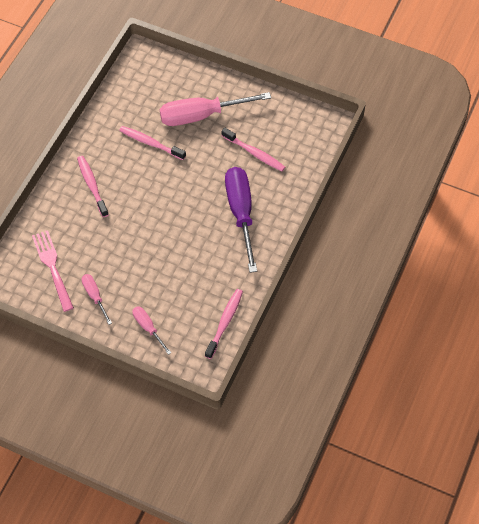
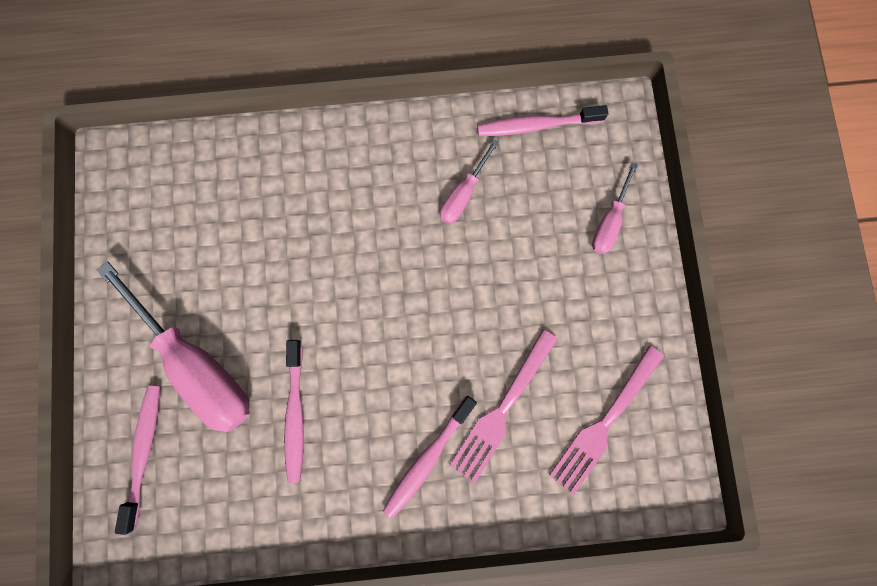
camera: 120 degrees left, 20 degrees up
pink screwdriver [82,274,112,325] -> pink screwdriver moved to [440,139,499,224]
pink toothbrush [222,128,285,171] -> pink toothbrush moved to [115,385,160,535]
purple screwdriver [225,167,257,273] -> none
none -> pink fork [449,329,558,483]

